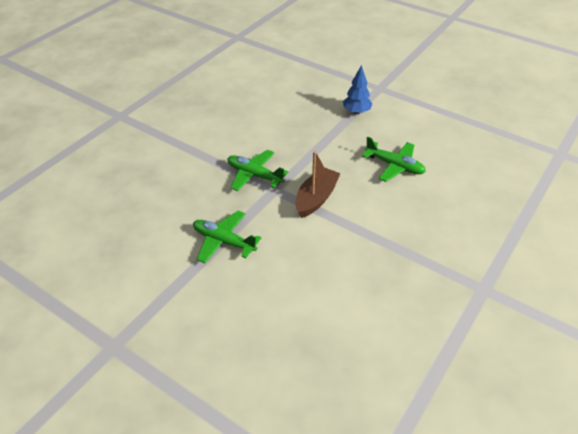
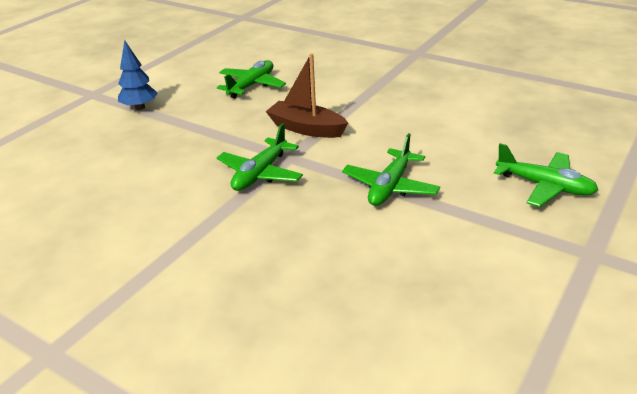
camera: 90 degrees left, 10 degrees down
none -> green plane [494,143,598,207]

